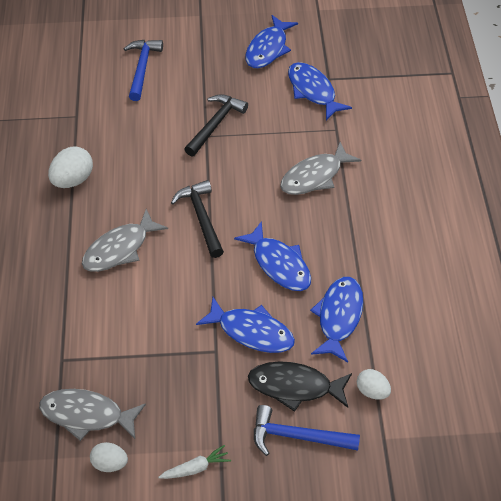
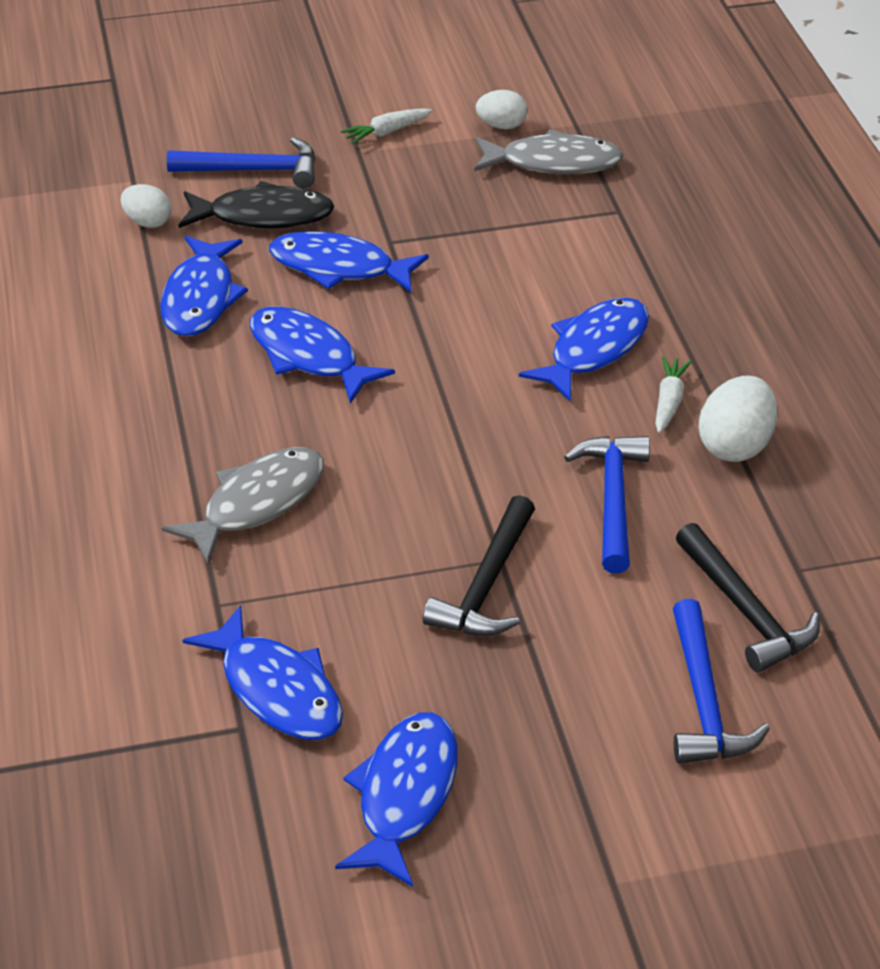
camera: 170 degrees right, 10 degrees down
grey fish [82,209,168,272] -> blue fish [519,298,649,402]
black hammer [171,180,224,258] -> black hammer moved to [676,523,820,673]
none -> blue hammer [564,436,650,573]
none -> white carrot [655,356,692,433]

